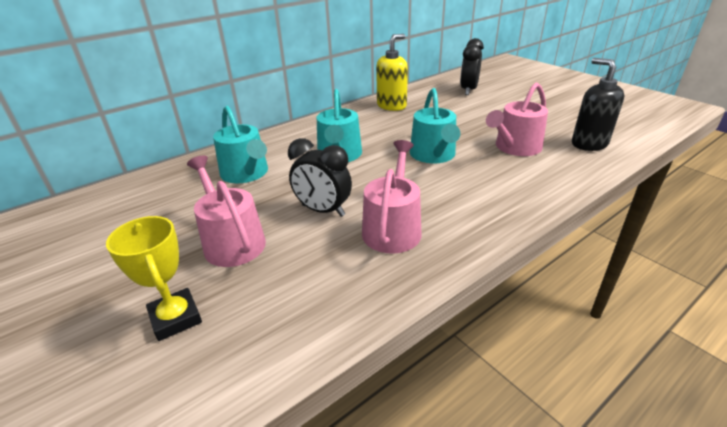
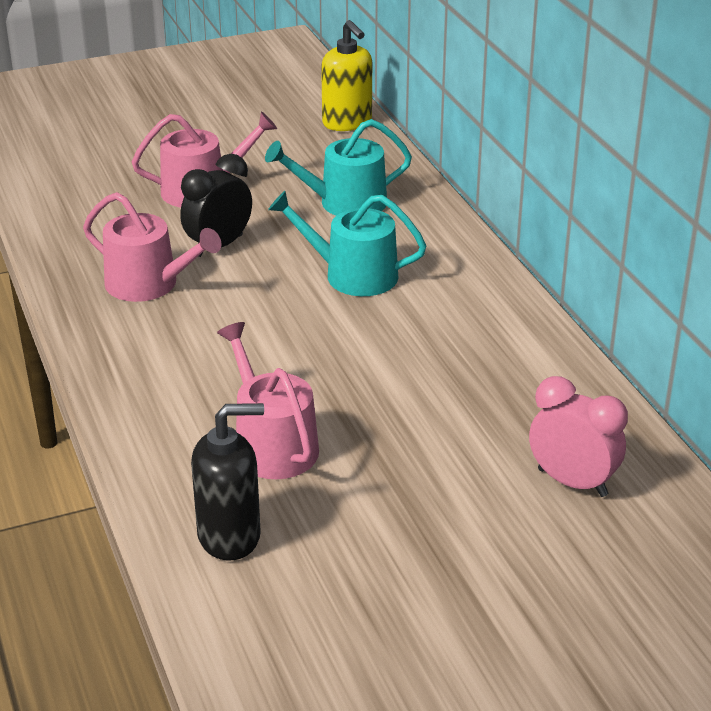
camera: 105 degrees right, 0 degrees up
yellow trophy [106,216,202,341] -> none
yellow soap dispenser [376,34,408,111] -> yellow soap dispenser moved to [321,20,372,131]
turquoise watering can [410,88,460,163] -> none
black clock [460,38,484,95] -> pink clock [529,376,628,497]

